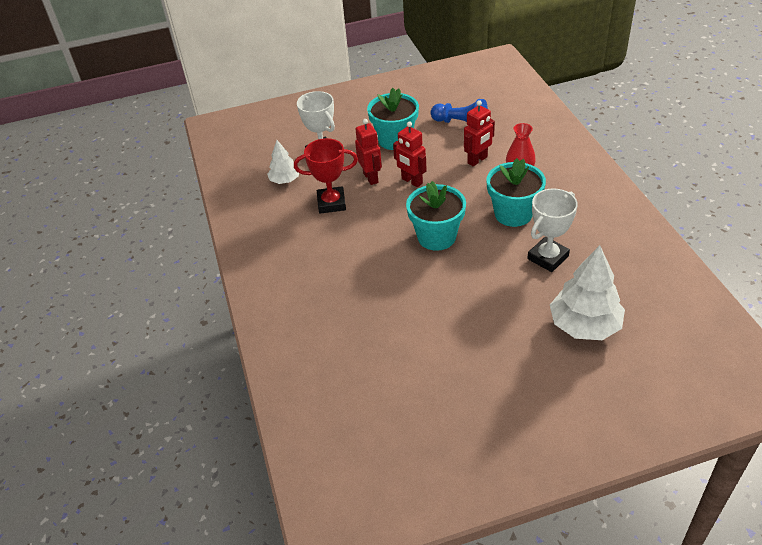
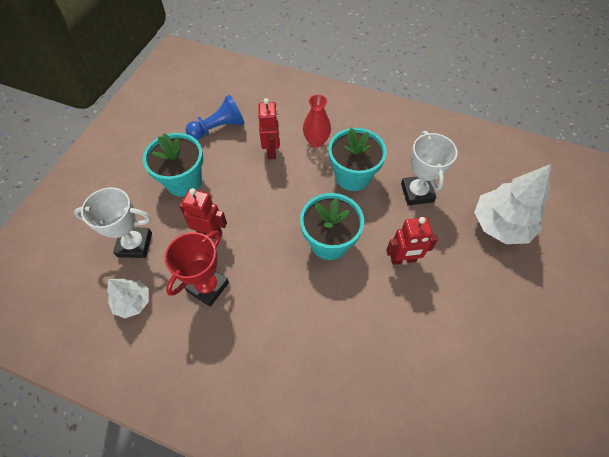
camera: 55 degrees left, 15 degrees up
red robot [393,122,427,187] -> red robot moved to [386,217,438,265]

